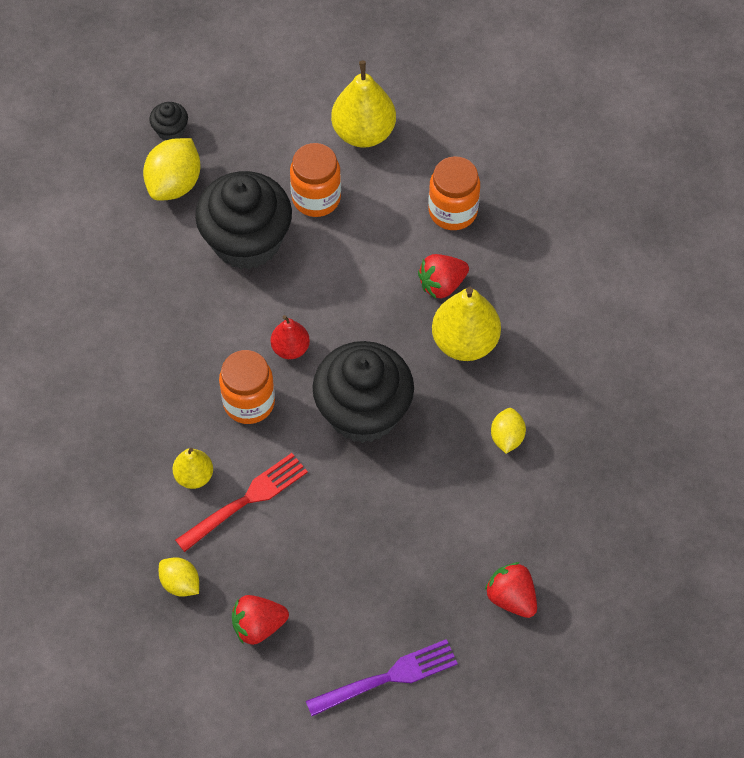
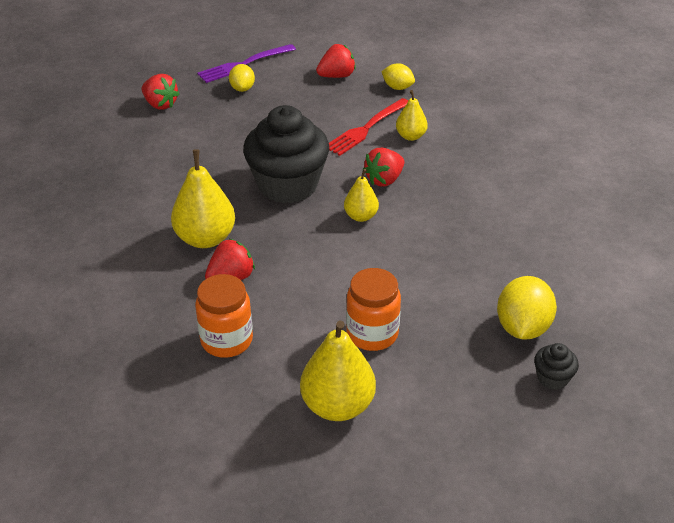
camera: 170 degrees right, 20 degrees down
black cupcake [195,171,292,269] -> none
orange jar [219,350,275,424] -> red strawberry [363,148,404,186]
red pear [271,315,310,359] -> yellow pear [344,169,379,222]
yellow lemon [491,408,526,454] -> yellow lemon moved to [229,64,255,92]

